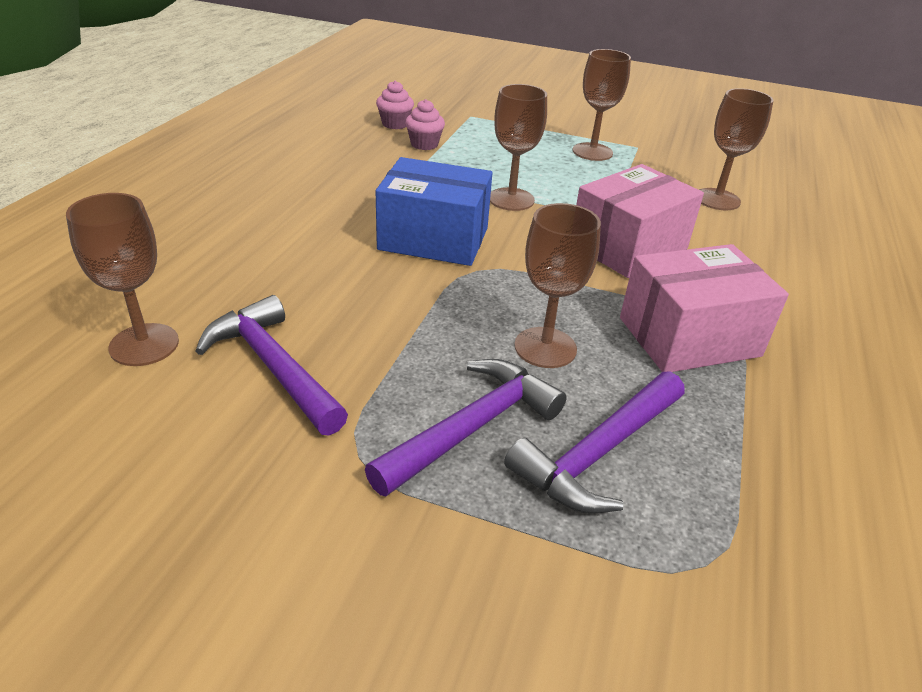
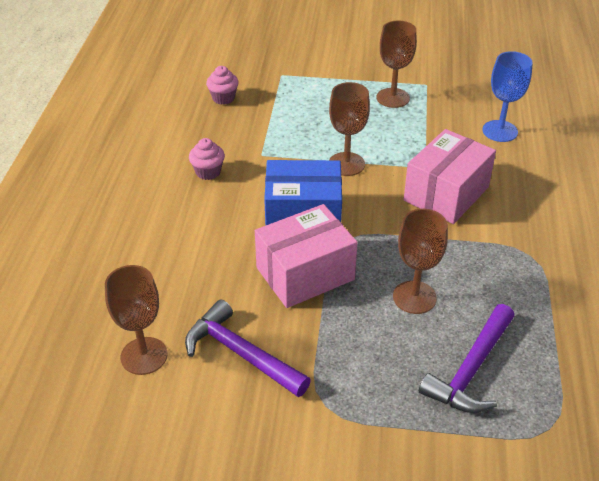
camera: 10 degrees left, 5 degrees up
purple hammer [365,359,567,496] -> none
pink cupcake [405,99,445,150] -> pink cupcake moved to [189,138,225,180]
pink box [620,244,789,372] -> pink box moved to [255,204,358,308]
brown goblet [699,88,774,210] -> blue goblet [482,51,533,142]

